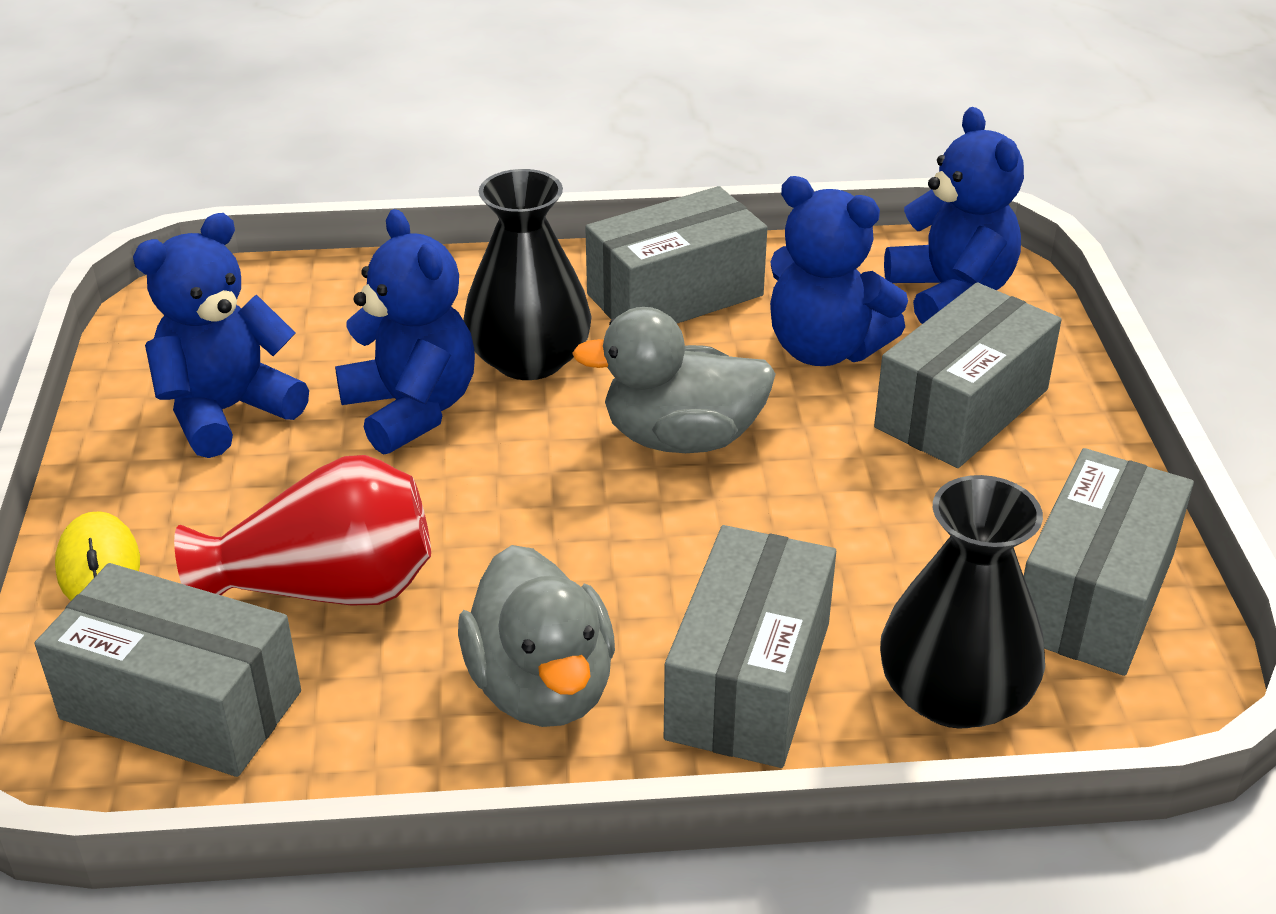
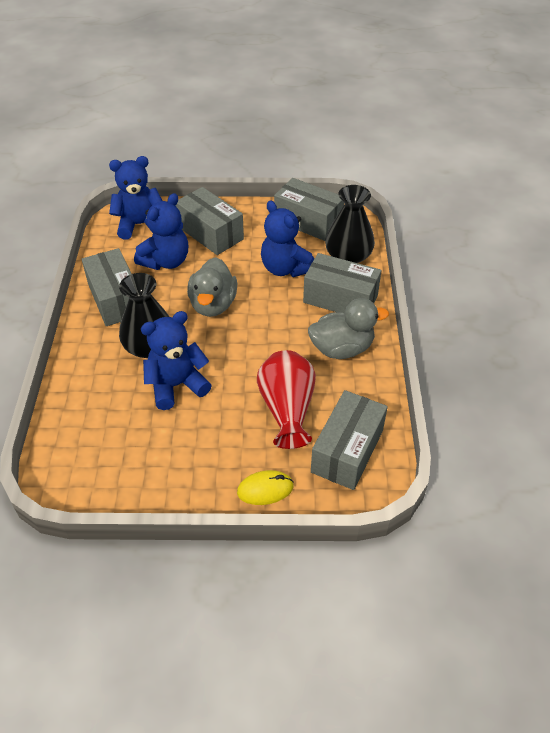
camera: 85 degrees left, 10 degrees up
blue teddy bear [133,213,309,458] -> blue teddy bear moved to [261,200,314,277]

